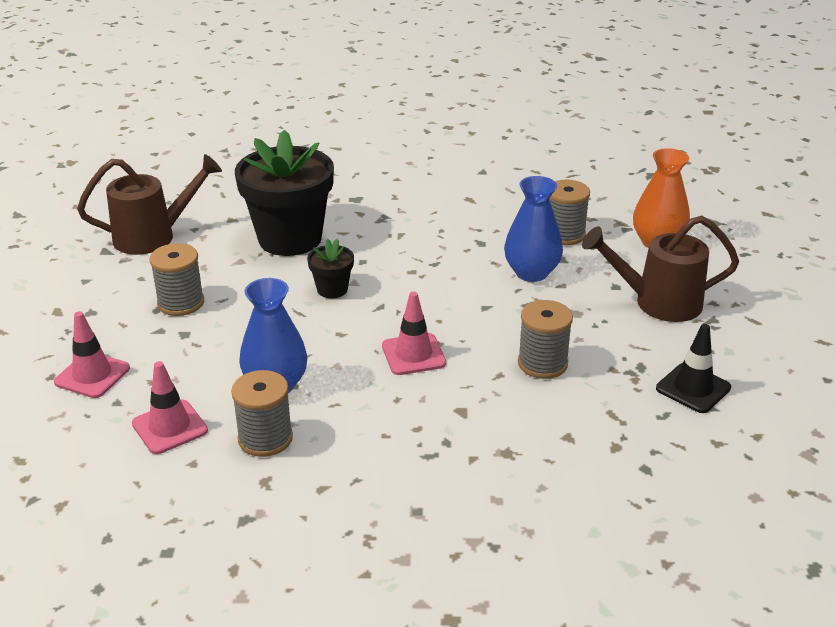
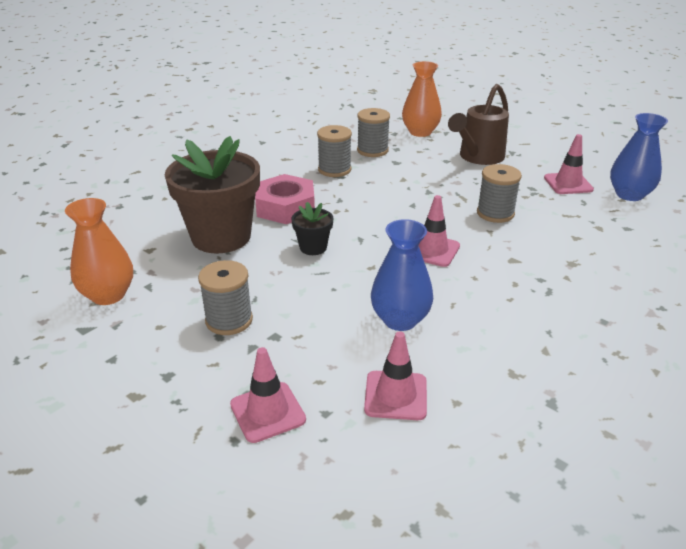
camera: 50 degrees left, 0 degrees up
brown watering can [77,154,222,255] -> orange vase [65,198,133,305]
grey spool [231,370,293,457] -> grey spool moved to [317,125,352,177]
black flower pot [235,130,334,256] -> brown flower pot [165,136,260,253]
blue vase [504,176,563,282] -> blue vase moved to [610,113,668,201]
black traffic cone [656,324,731,413] -> pink traffic cone [544,134,594,194]
none -> pink nut [255,174,315,224]

